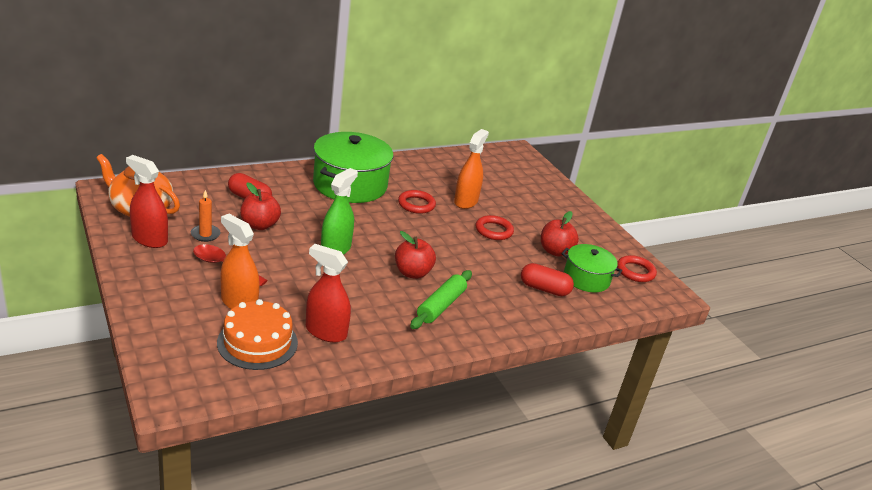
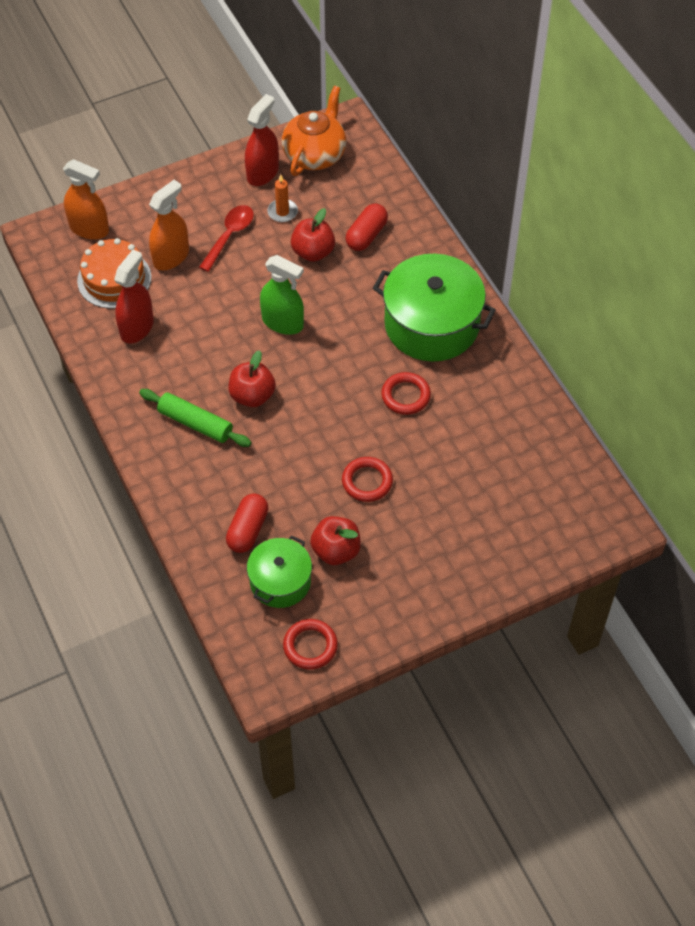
camera: 95 degrees right, 25 degrees up
orange spray bottle [454,129,489,209] -> orange spray bottle moved to [63,159,109,240]

